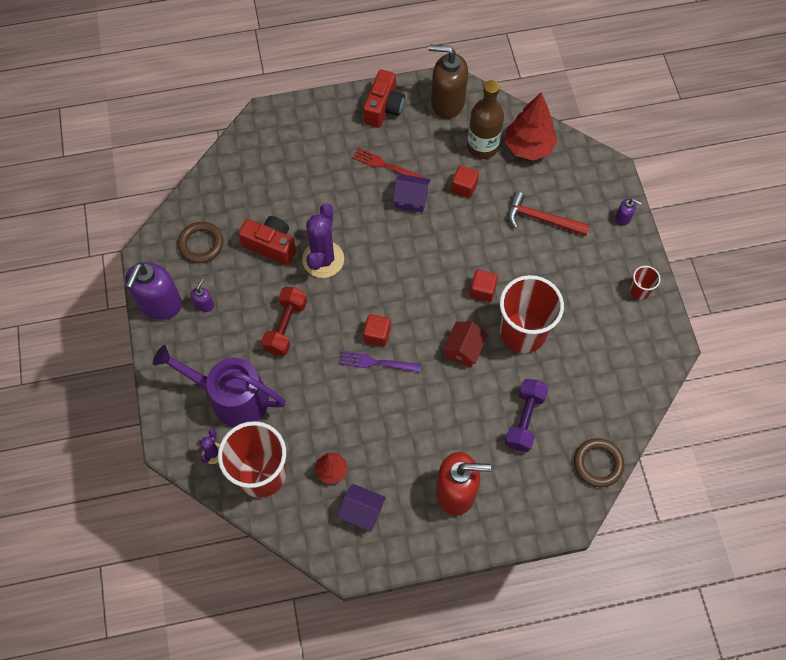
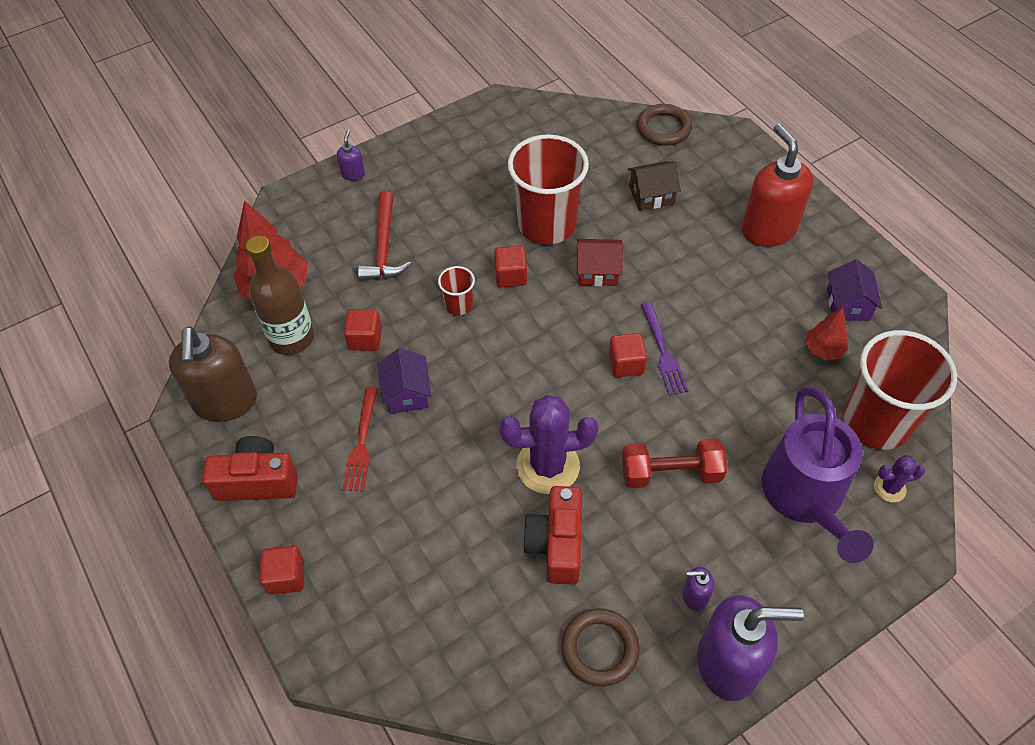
camera: 110 degrees left, 10 degrees down
purple dumbbell [505,379,549,452] -> brown house [628,161,681,211]
red cup [630,266,660,300] -> red cup moved to [438,266,475,316]
none -> red cube [260,546,304,595]

